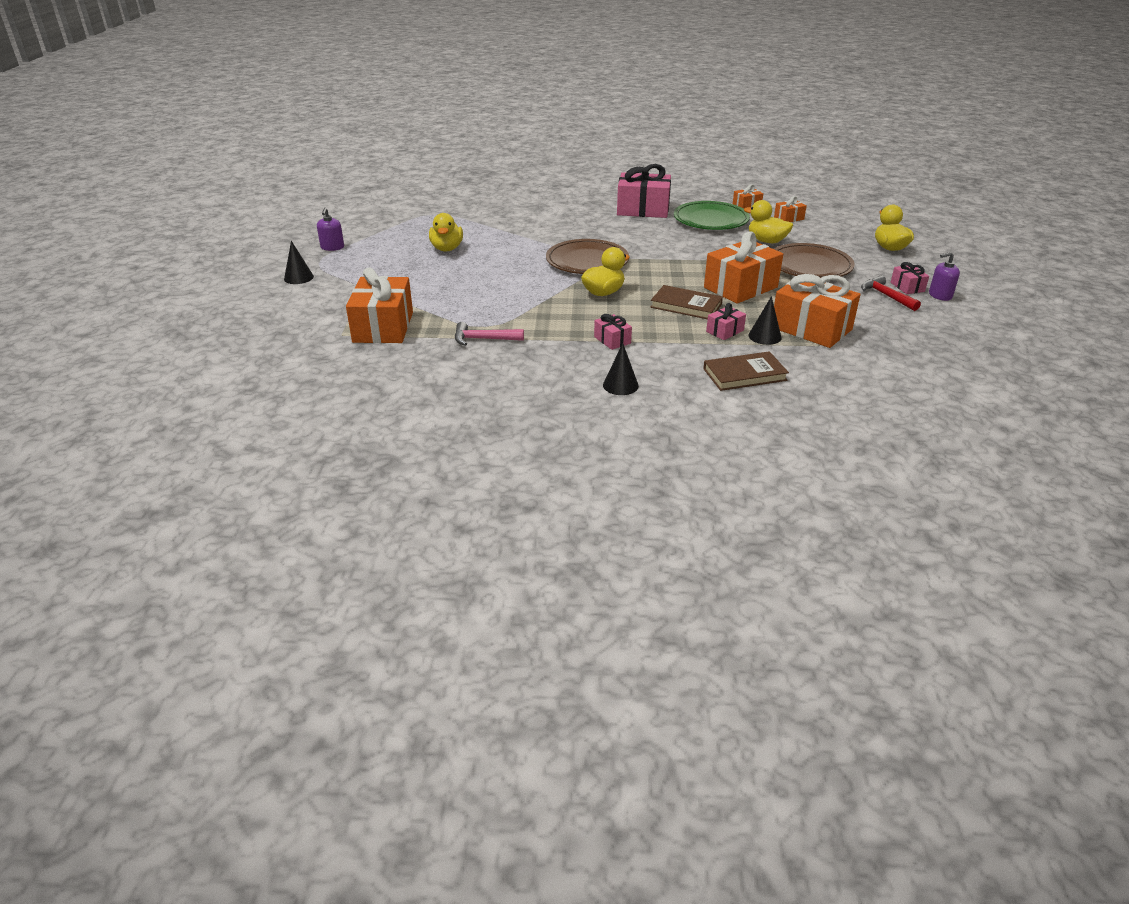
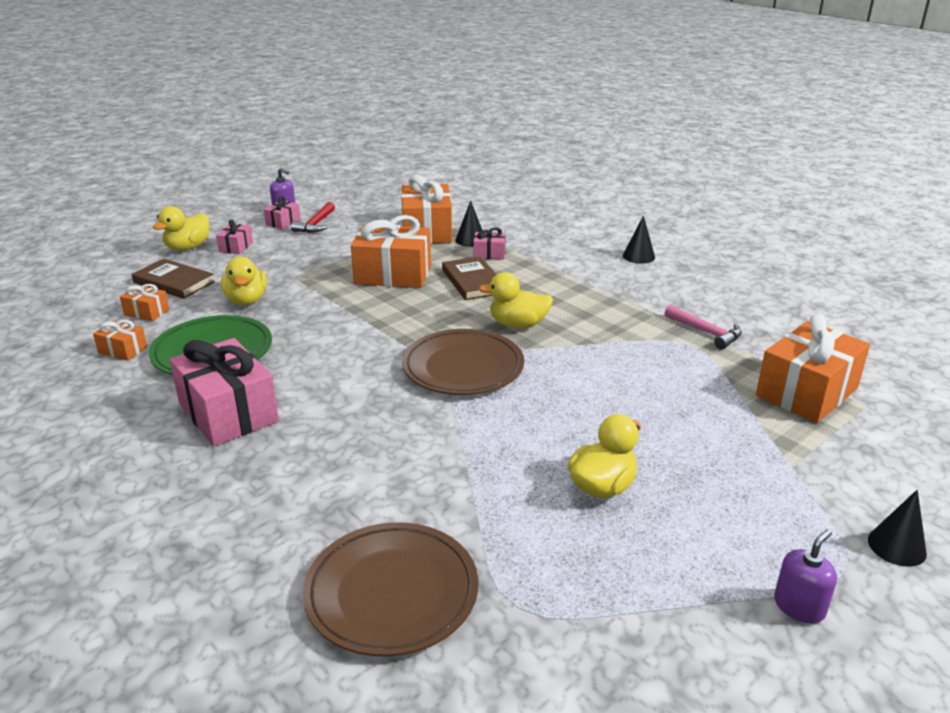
camera: 135 degrees left, 5 degrees down
pink gift [594,314,632,350] -> pink gift moved to [216,220,253,254]
brown book [703,351,789,391] -> brown book moved to [132,259,215,299]
brown plate [774,243,855,278] -> brown plate moved to [303,522,478,656]

